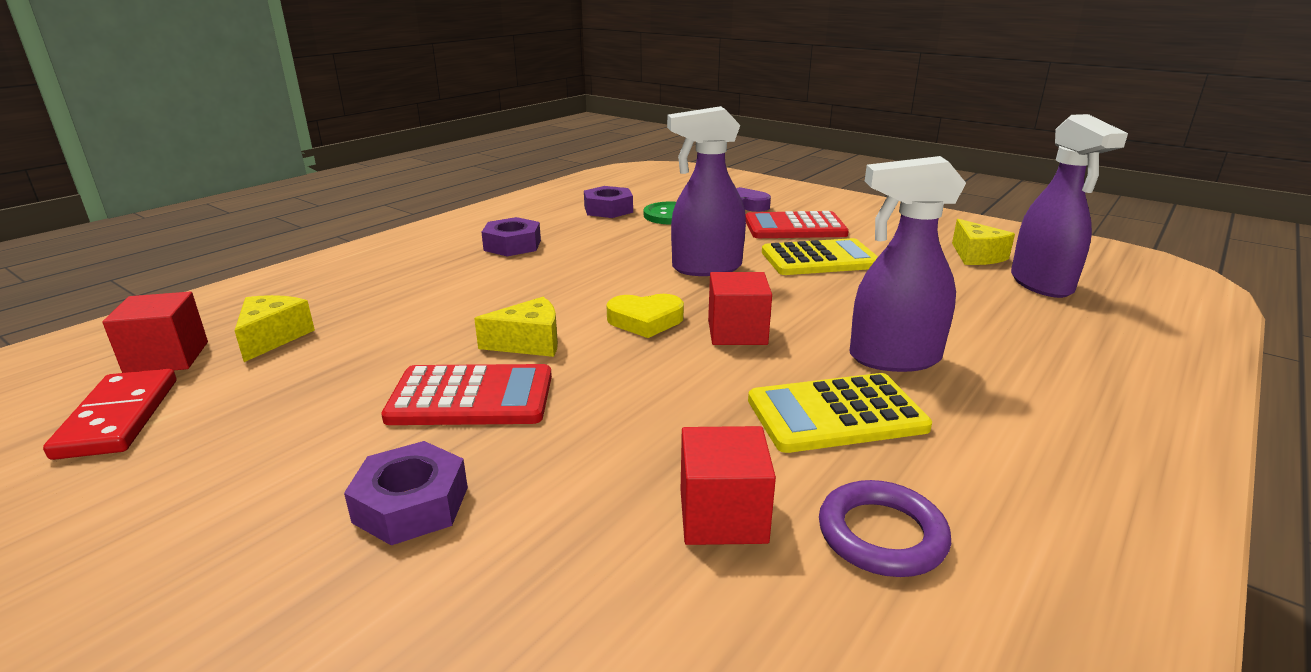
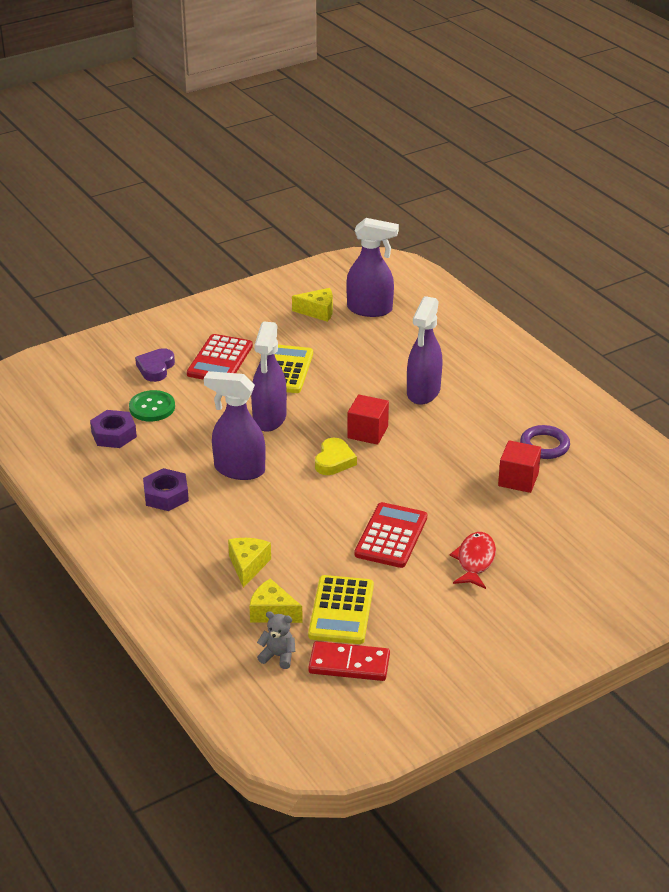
camera: 70 degrees left, 10 degrees up
red cube [102,292,208,373] -> grey teddy bear [257,611,295,669]
purple nut [344,441,468,545] -> red fish [449,532,496,589]
yellow cheese [474,297,558,357] -> yellow cheese moved to [228,538,271,588]
yellow calculator [748,373,932,453] -> yellow calculator moved to [308,575,374,644]
none -> purple spray bottle [204,371,266,480]

